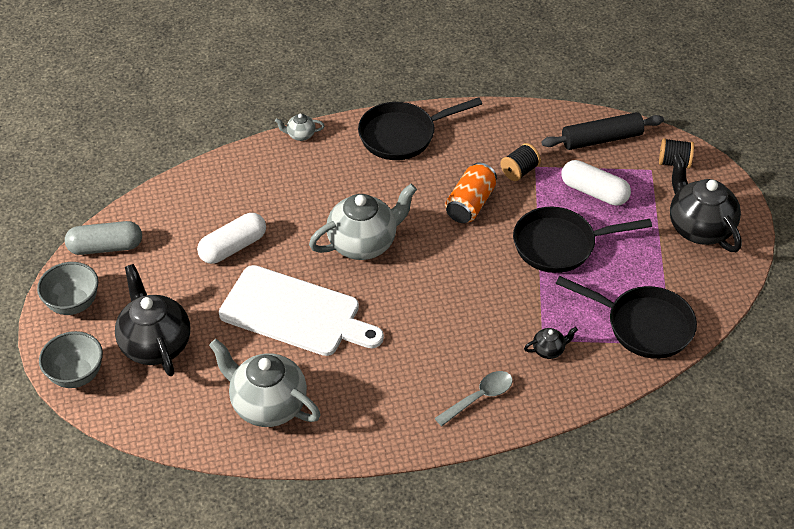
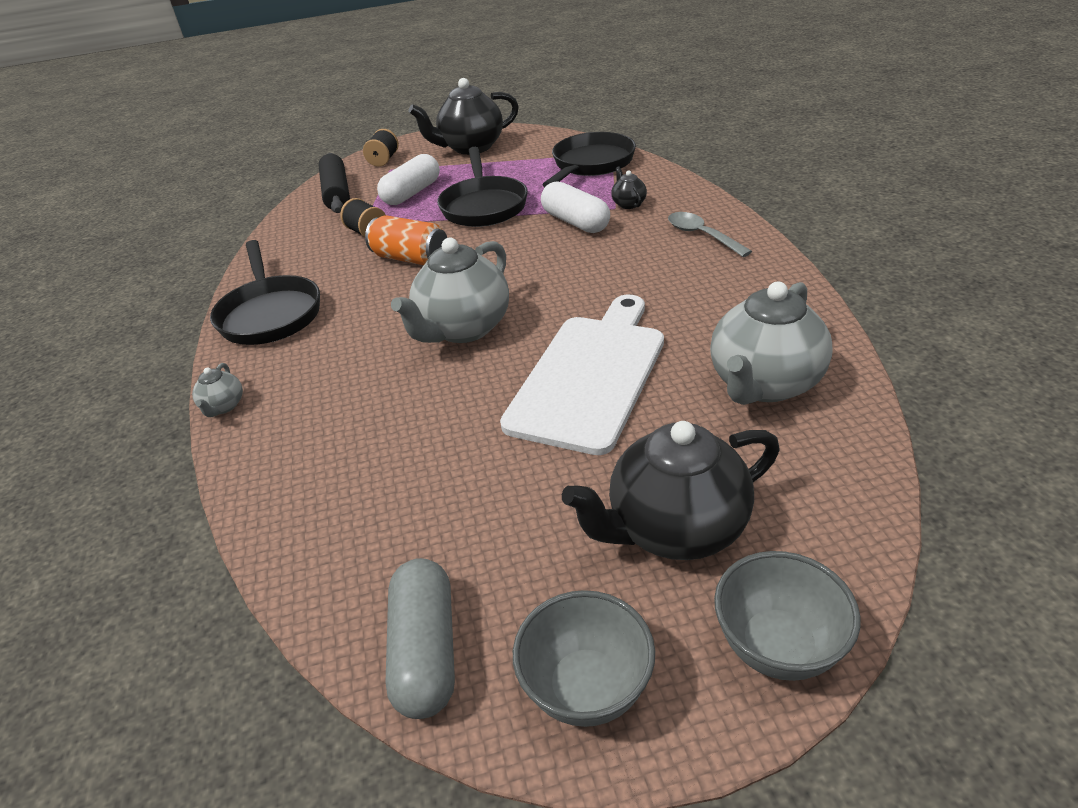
camera: 85 degrees left, 10 degrees down
white capsule [197,213,266,264] -> white capsule moved to [541,181,610,233]
grey teapot [309,184,417,260] -> grey teapot turned 120 degrees counterclockwise [391,238,509,343]

